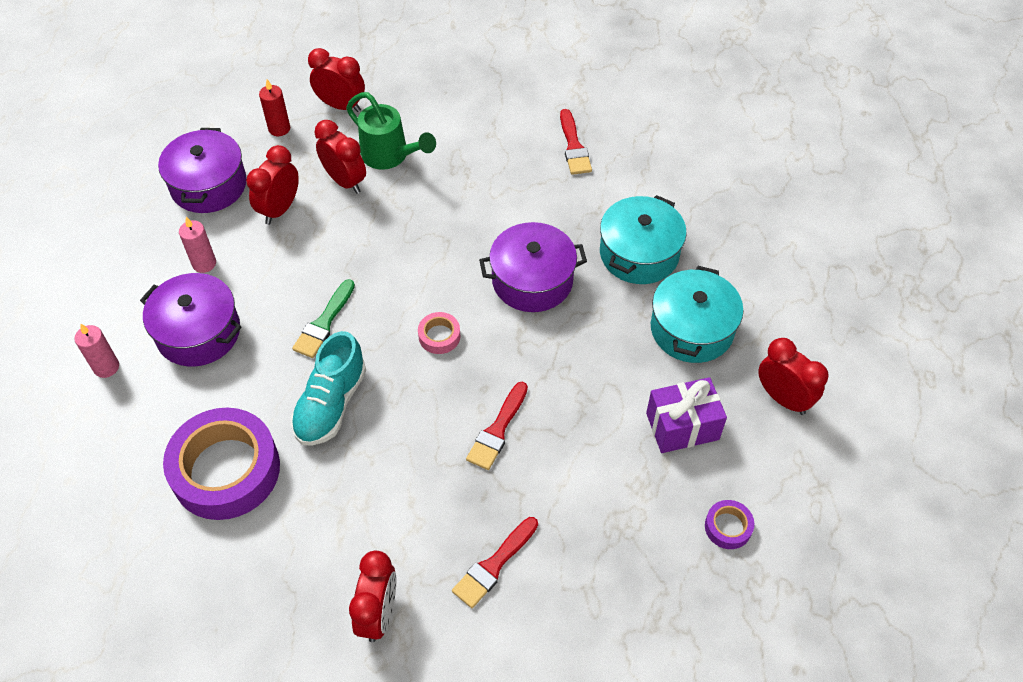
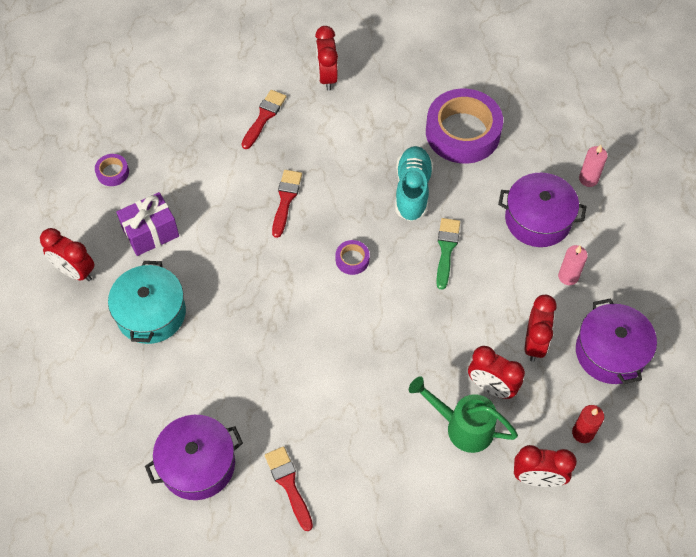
camera: 165 degrees right, 5 degrees up
pink tape [418,312,461,354] -> purple tape [336,240,370,275]
purple pot [479,222,587,312] -> purple pot moved to [145,415,243,500]
turquoise pot [600,195,687,284] -> none

